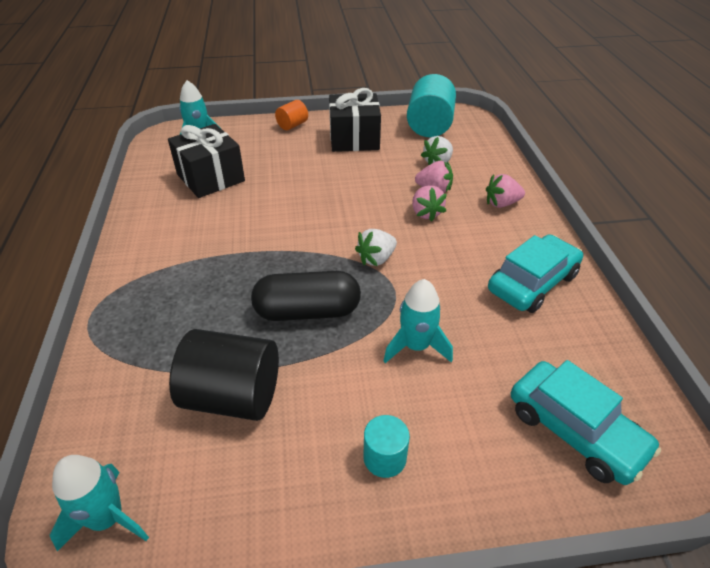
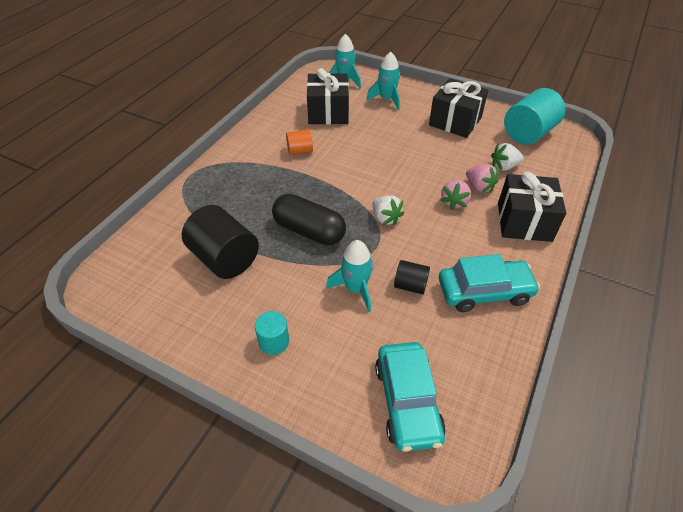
camera: 35 degrees right, 5 degrees up
turquoise rocket [50,455,149,551] -> turquoise rocket moved to [366,52,400,110]
orange cylinder [275,100,308,130] -> orange cylinder moved to [286,129,313,155]
white strawberry [355,229,397,266] -> white strawberry turned 120 degrees counterclockwise [372,195,404,226]
pink strawberry [486,174,525,208] -> black gift [498,172,566,242]
none -> black cylinder [394,260,430,295]

